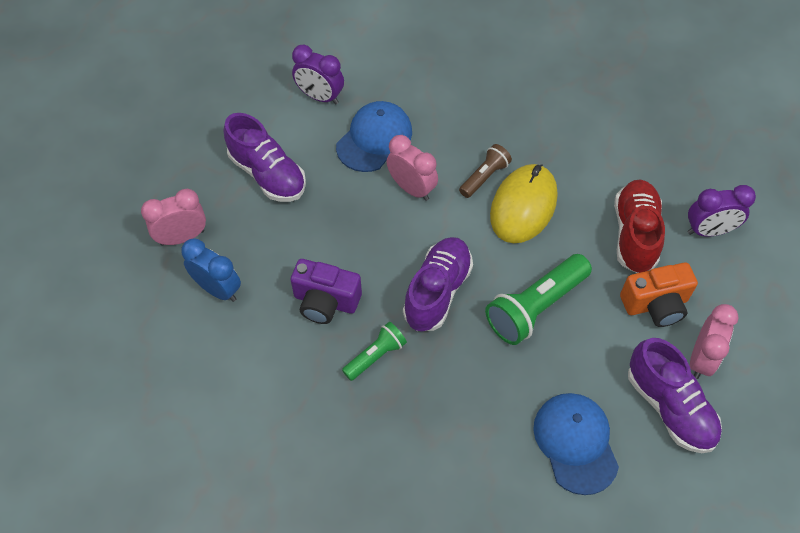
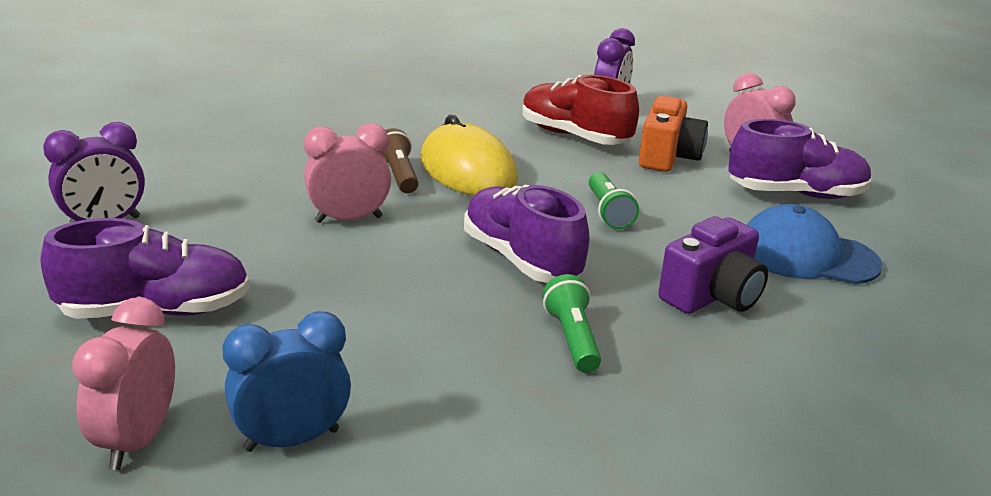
camera: 60 degrees left, 30 degrees down
purple camera [291,259,362,324] -> purple camera moved to [658,216,768,314]
blue cap [336,101,412,172] -> none
green flashlight [485,254,592,345] -> green flashlight [589,172,639,229], size x0.57

